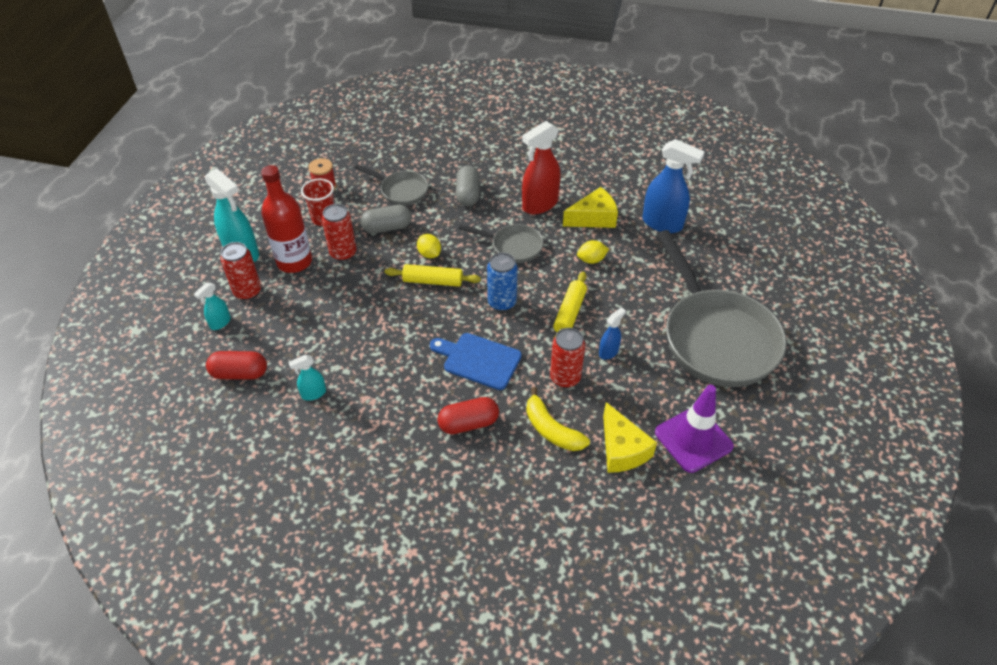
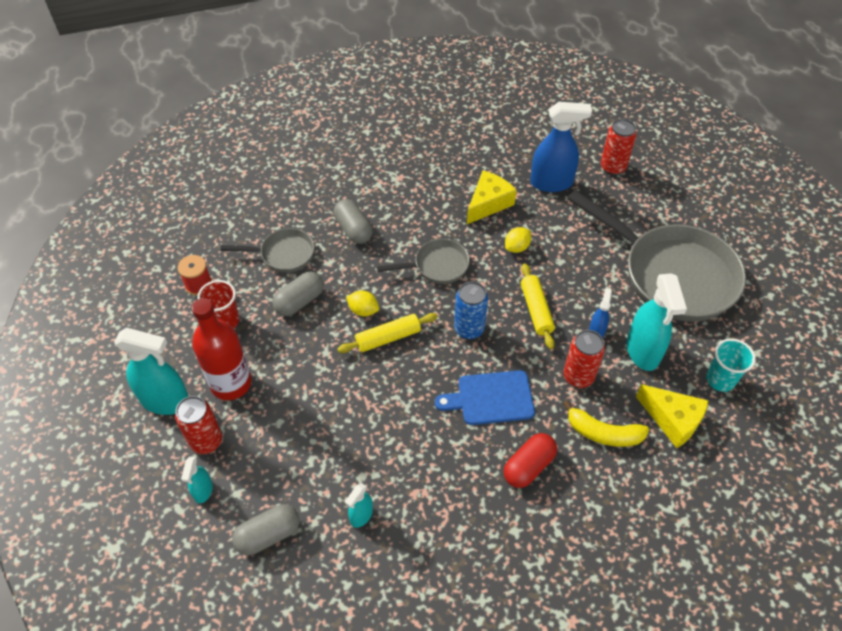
camera: 30 degrees left, 5 degrees up
red capsule [206,351,267,380] -> grey capsule [232,504,300,555]
red can [322,204,357,261] -> red can moved to [601,119,637,175]
red spray bottle [522,121,561,214] -> none
purple traffic cone [655,385,734,473] -> turquoise cup [706,339,756,392]
none -> turquoise spray bottle [627,273,687,371]

